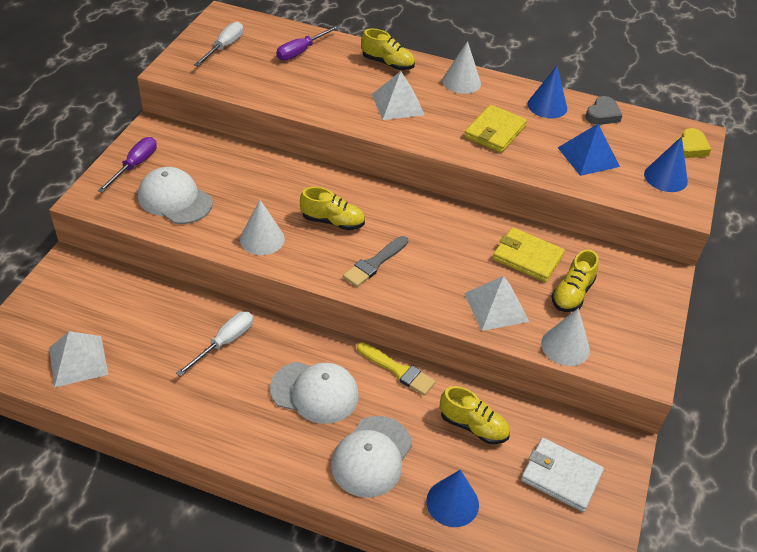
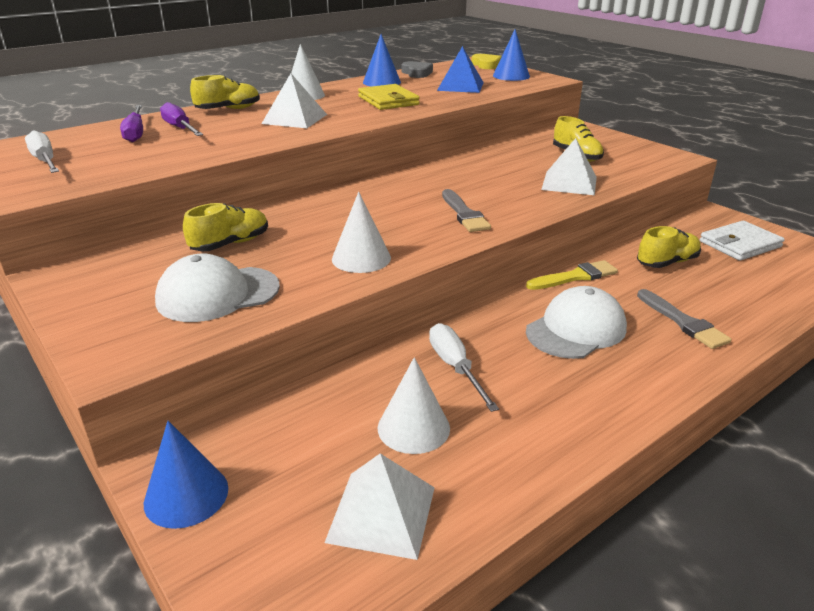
camera: 55 degrees left, 15 degrees down
purple screwdriver [98,137,157,193] -> purple screwdriver moved to [160,102,203,136]
yellow shoe [300,187,365,230] -> yellow shoe moved to [183,203,268,251]
white cap [331,416,412,498] -> grey brush [637,289,732,349]
blue cone [426,470,479,527] -> blue cone moved to [144,421,228,529]
yellow wallet [493,227,565,282] -> none
white cone [541,308,590,366] -> white cone moved to [378,357,450,454]

